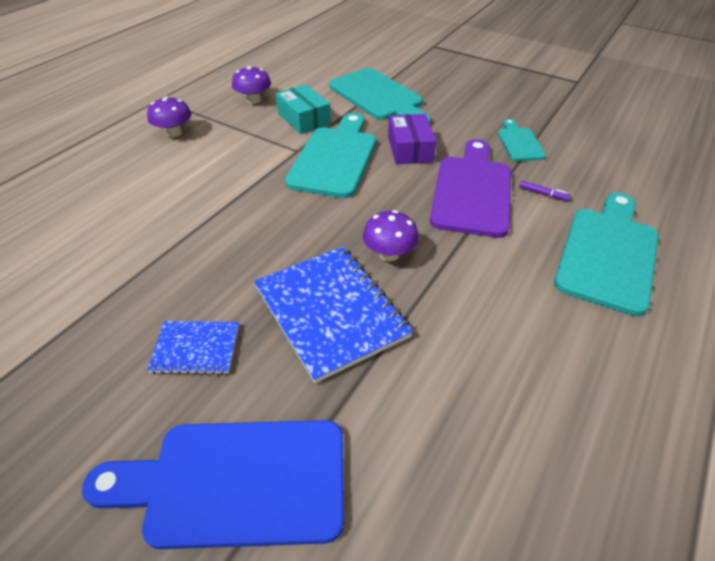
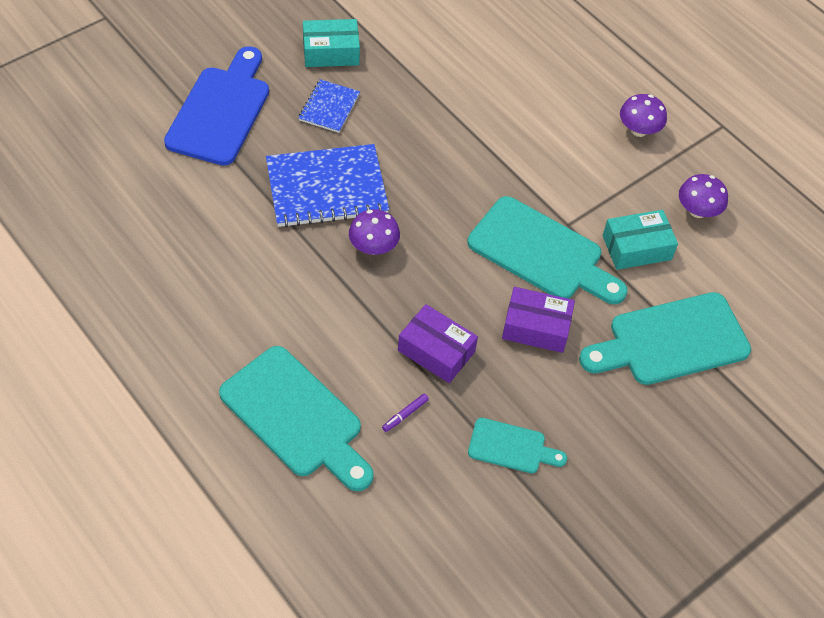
camera: 105 degrees right, 10 degrees up
purple cutting board [430,139,511,238] -> purple box [398,304,478,383]
none -> turquoise box [303,19,360,67]

